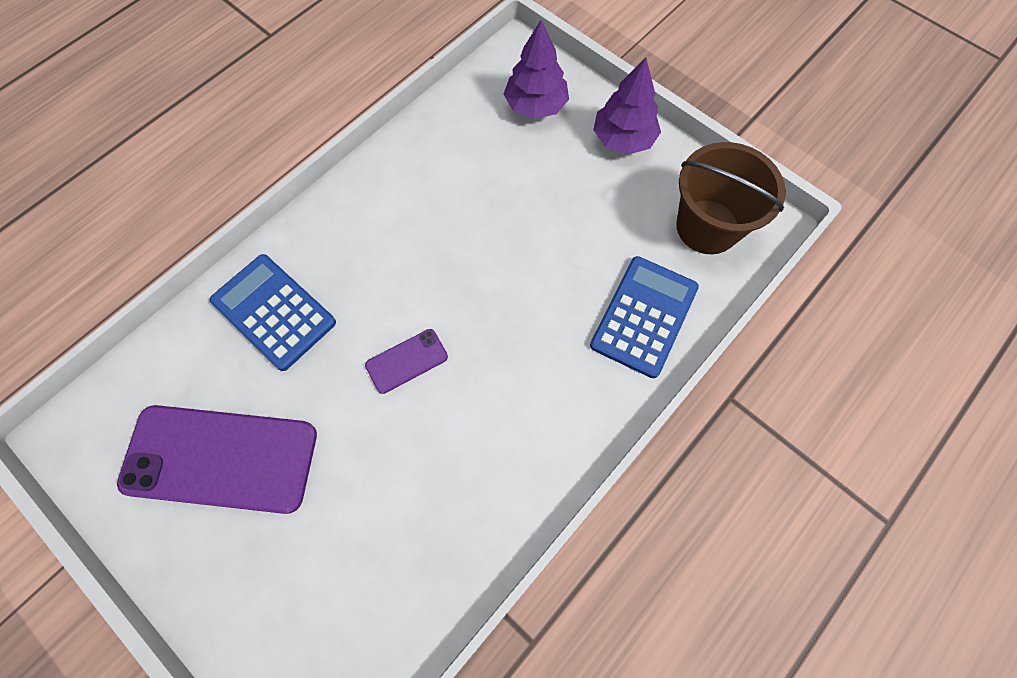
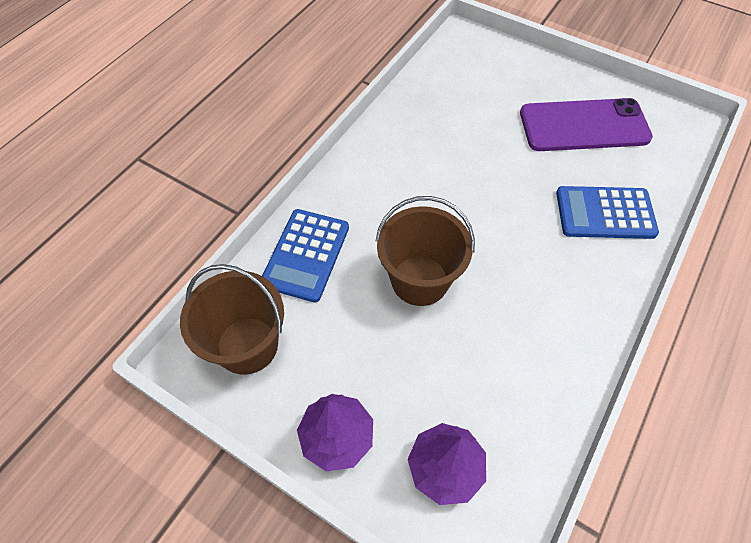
camera: 170 degrees right, 10 degrees down
blue calculator [210,254,336,371] -> blue calculator turned 150 degrees clockwise [556,186,659,239]
purple phone [365,329,448,394] -> none
none -> brown bucket [376,196,475,306]

